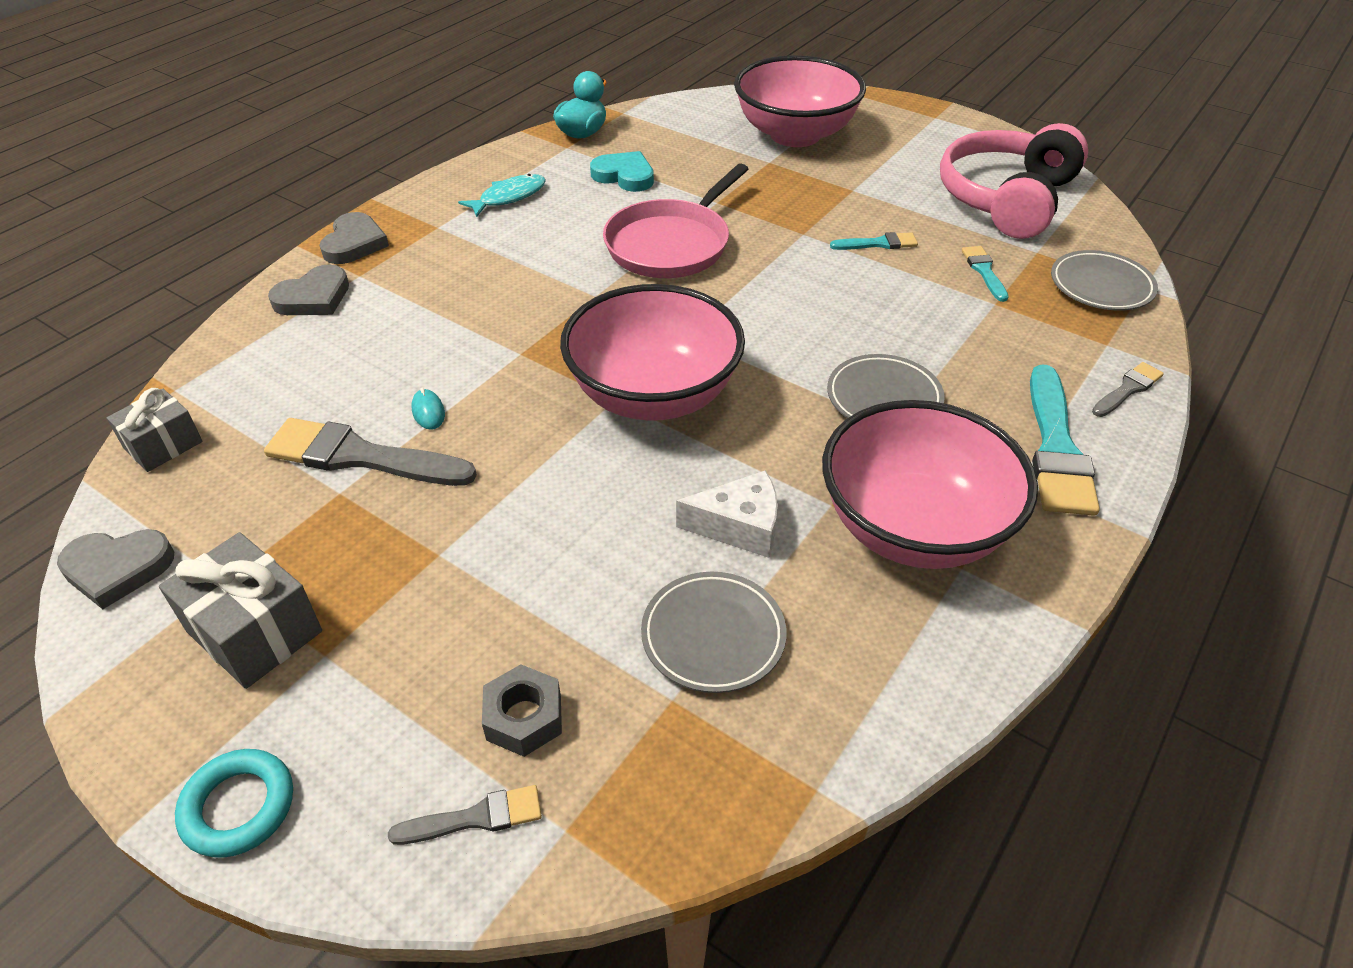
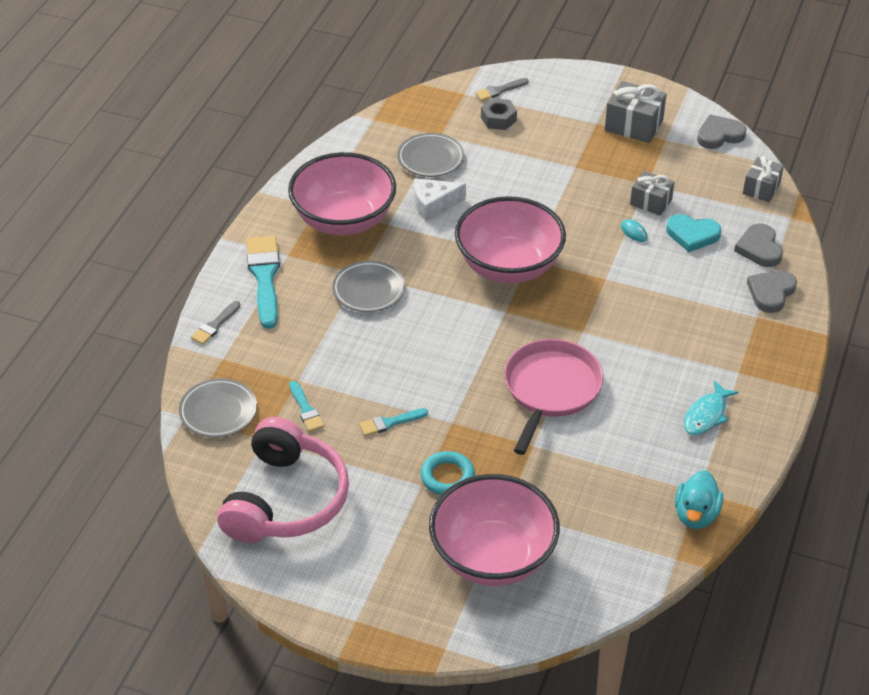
camera: 165 degrees right, 0 degrees up
turquoise ring [175,749,293,858] -> turquoise ring moved to [421,451,475,495]
grey brush [264,418,477,486] -> grey gift [630,171,674,216]
grey heart [320,212,389,264] -> grey heart moved to [734,223,783,267]
turquoise heart [590,151,654,192] -> turquoise heart moved to [666,214,721,252]

